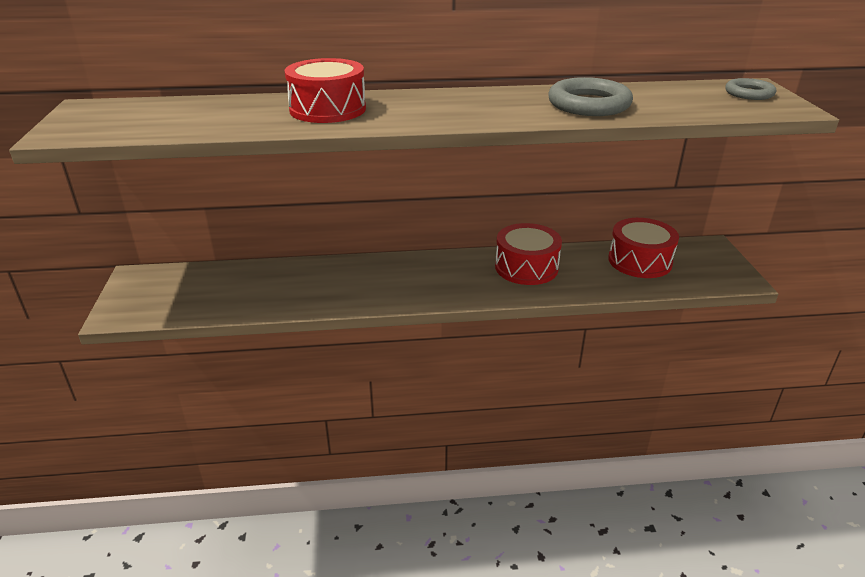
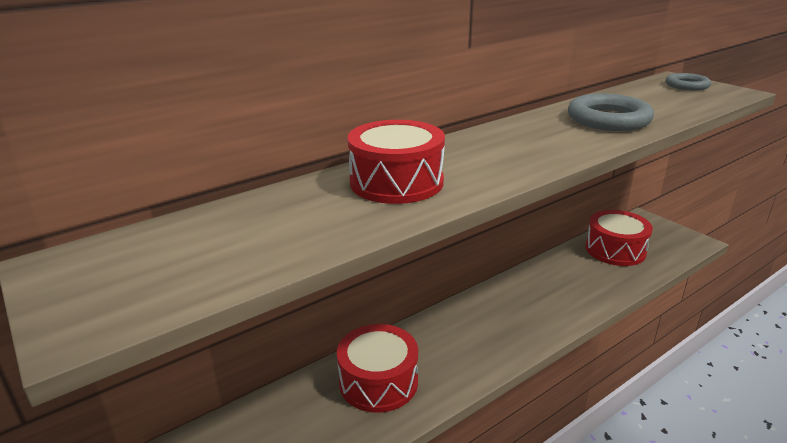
camera: 30 degrees left, 5 degrees down
red drum [495,223,562,285] -> red drum moved to [337,324,418,413]

